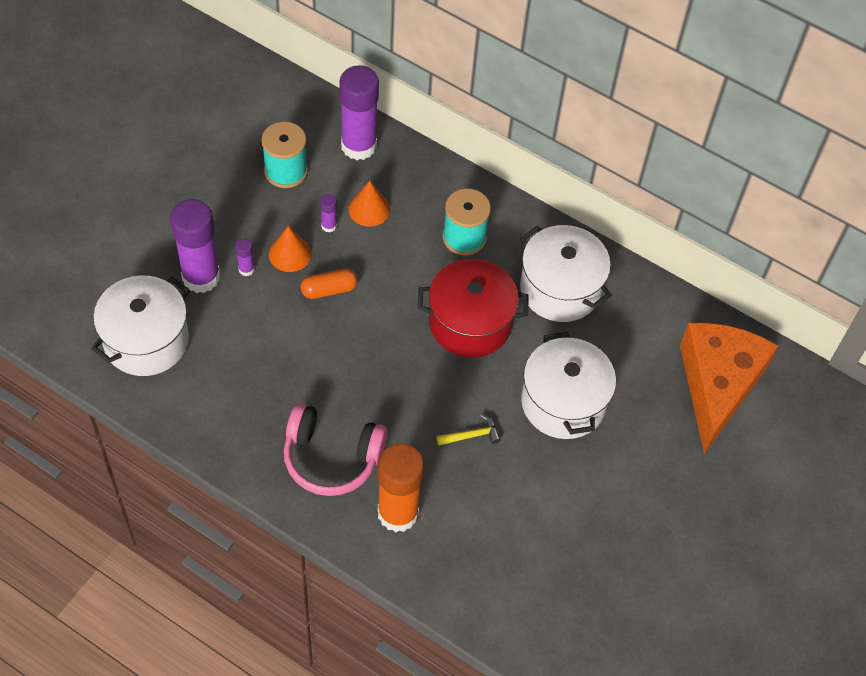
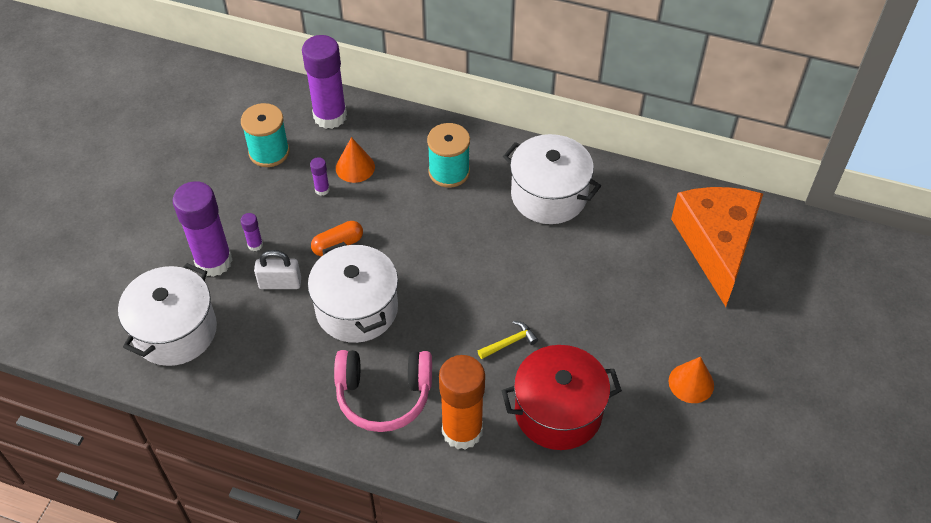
camera: 10 degrees left, 5 degrees down
orange cone [269,226,312,272] -> orange cone moved to [668,357,714,403]
red pot [418,259,528,358] -> red pot moved to [501,345,622,450]
white pot [521,332,616,439] -> white pot moved to [308,242,398,343]
none -> white padlock [254,250,301,289]

